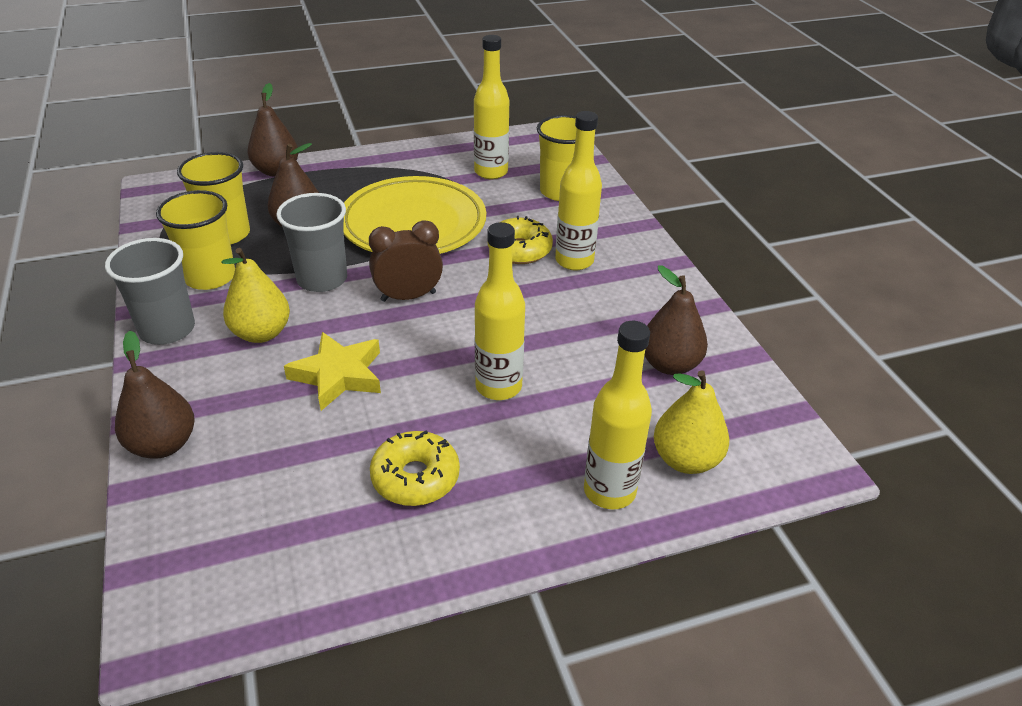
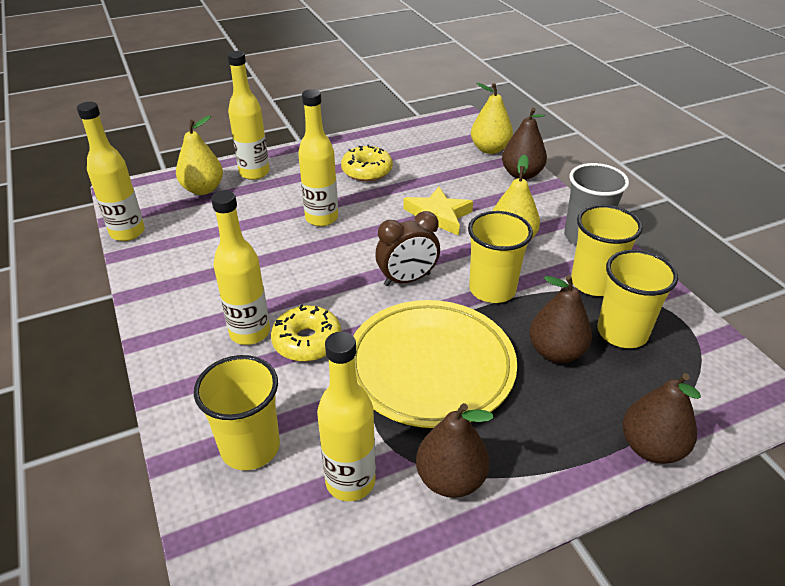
camera: 175 degrees right, 0 degrees up
grey cup [276,193,347,292] -> yellow cup [468,211,533,303]
brown pear [644,265,708,375] -> brown pear moved to [416,403,494,498]
none -> yellow bottle [77,102,145,241]
none -> yellow pear [471,83,513,154]

